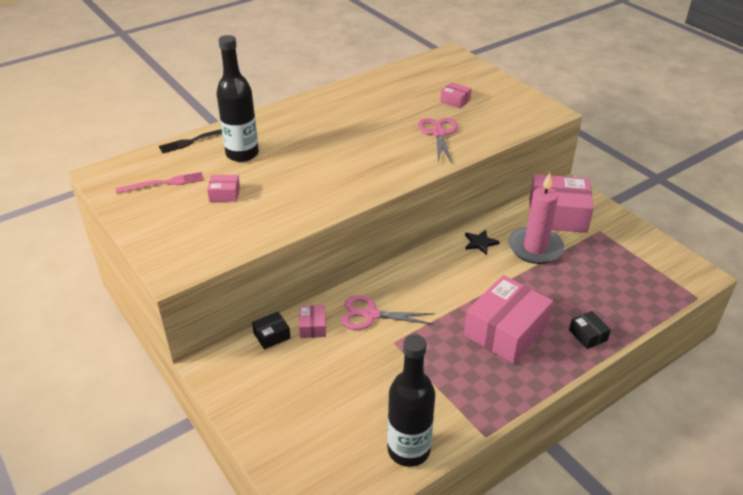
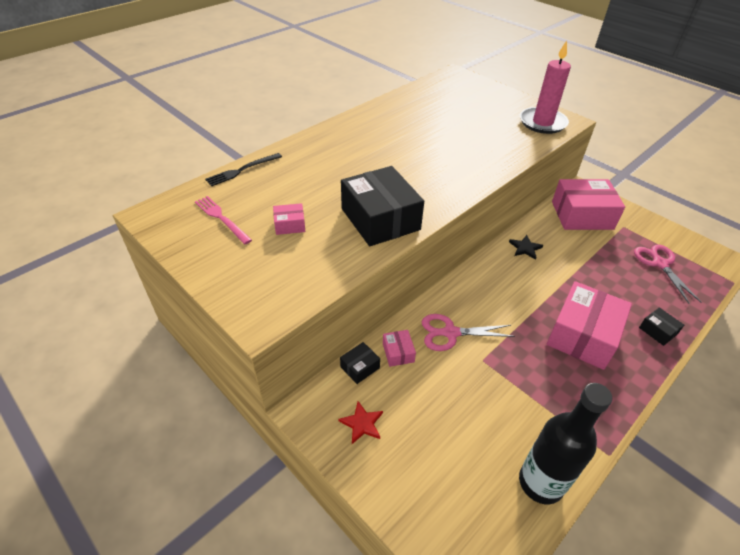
camera: 10 degrees left, 5 degrees up
pink fork [115,172,204,194] -> pink fork turned 105 degrees counterclockwise [195,196,252,244]
black bottle [217,35,259,162] -> none
pink scissors [418,118,458,165] -> pink scissors moved to [634,244,702,304]
pink box [440,82,471,109] -> none
pink candle [508,173,564,264] -> pink candle moved to [520,40,571,134]
none -> red star [338,401,383,444]
none -> black box [341,166,424,246]

